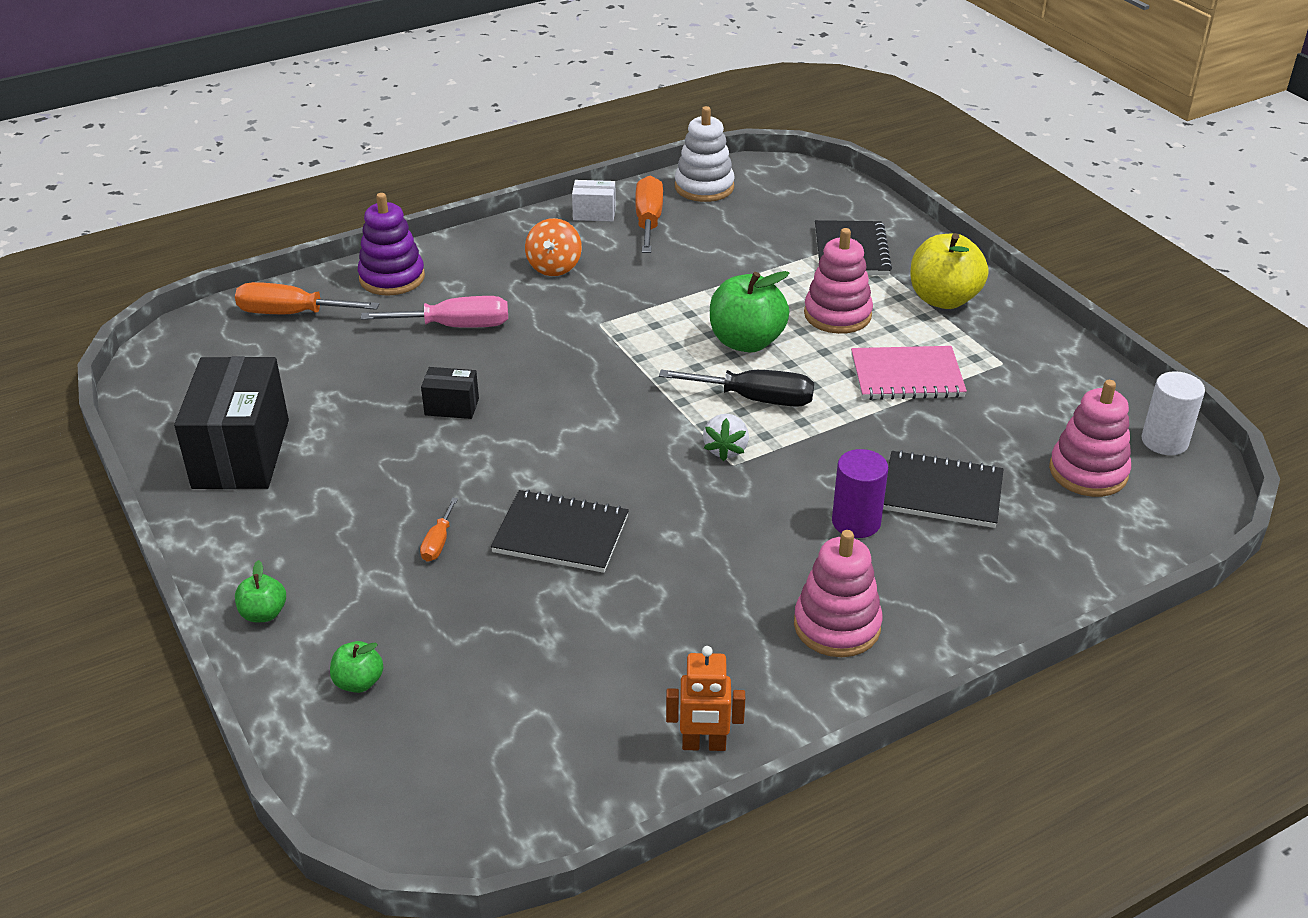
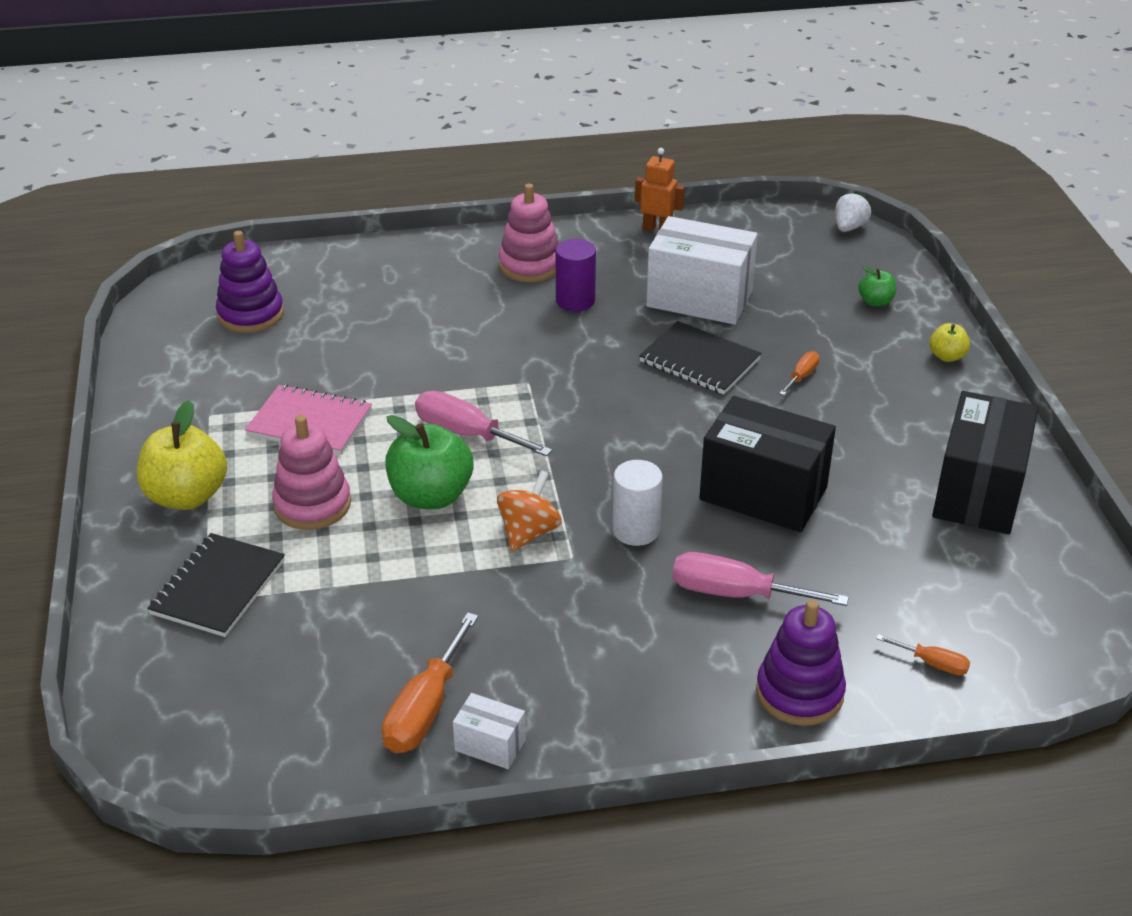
camera: 160 degrees left, 0 degrees up
orange screwdriver [235,282,379,314] -> orange screwdriver [876,634,970,675], size x0.52
green apple [235,560,286,622] -> yellow apple [929,323,970,362]
black box [421,367,479,419] -> black box [699,396,836,532], size x2.16
orange spinning top [525,218,582,276] -> orange spinning top moved to [497,470,562,551]
black screwdriver [659,370,814,407] -> pink screwdriver [415,391,552,456]
white stacking toy [675,106,735,202] -> none
white strawberry [703,414,749,461] -> white strawberry moved to [835,191,872,232]
purple cylinder [832,449,888,538] -> purple cylinder moved to [556,239,596,312]
black notebook [883,450,1003,528] -> none
pink stacking toy [1049,380,1131,497] -> purple stacking toy [216,231,284,333]
white cylinder [1141,371,1205,455] -> white cylinder moved to [612,460,663,546]
none -> white box [646,216,758,325]

